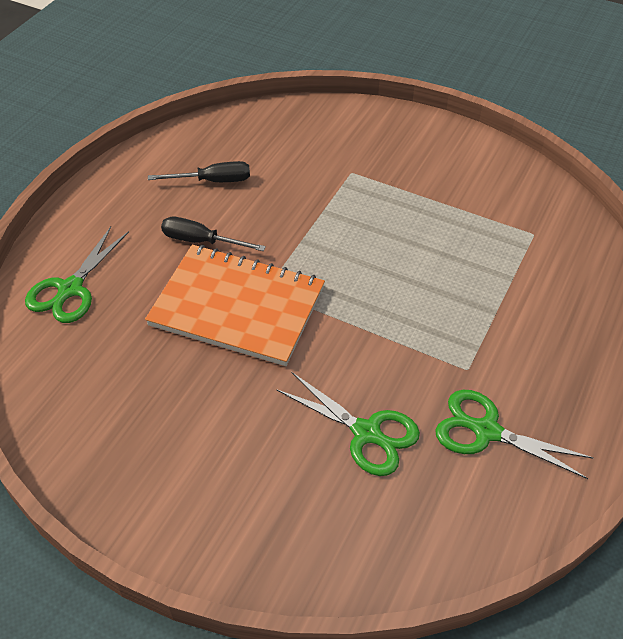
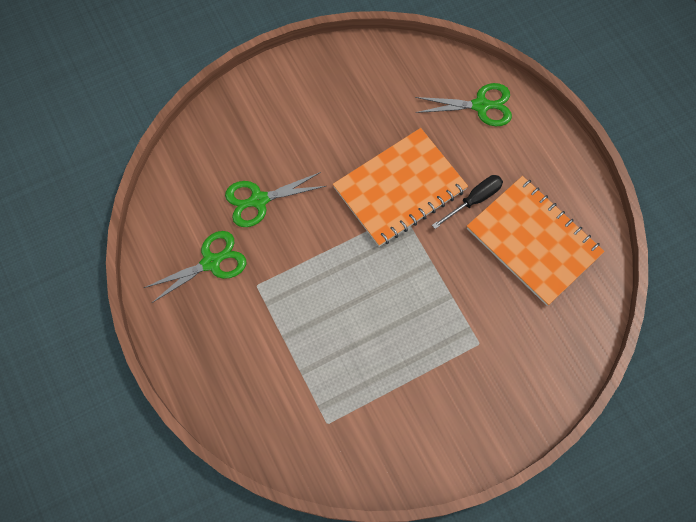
camera: 125 degrees right, 20 degrees up
green scissors [25,227,129,323] -> green scissors turned 120 degrees clockwise [415,83,512,126]
black screwdriver [148,161,250,182] -> orange notebook [467,176,605,306]

